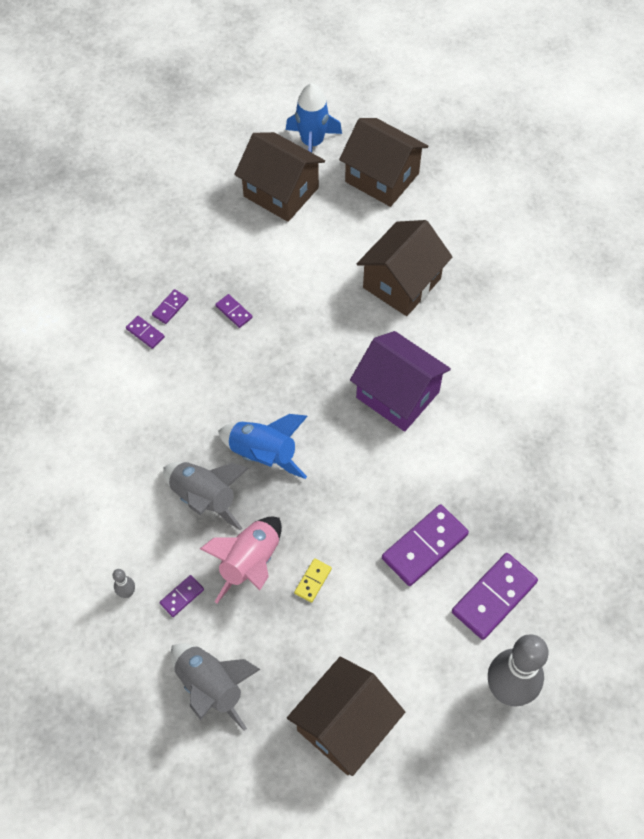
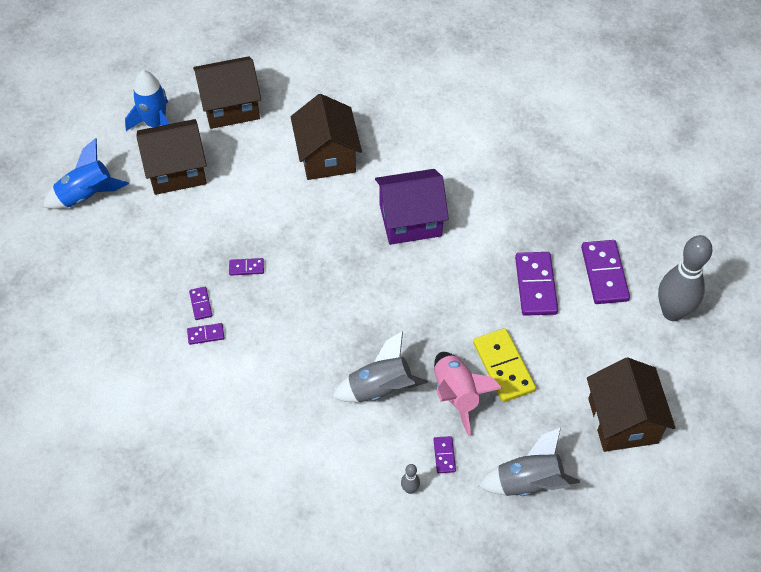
camera: 50 degrees left, 5 degrees down
blue rocket [218,414,308,479] -> blue rocket moved to [43,138,129,209]
yellow domino [294,558,332,603] -> yellow domino [473,328,536,402], size x2.04

